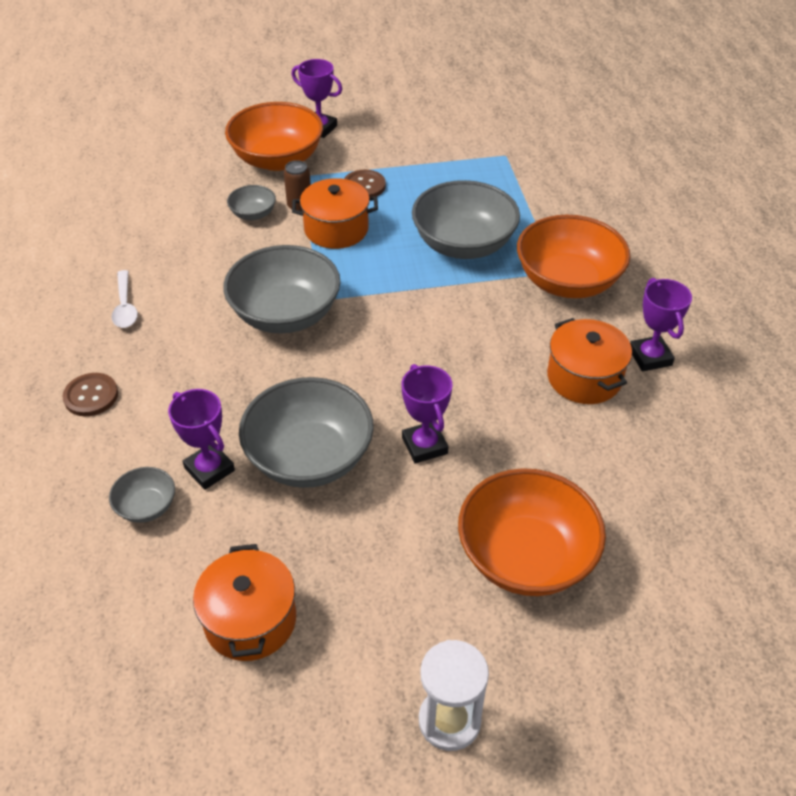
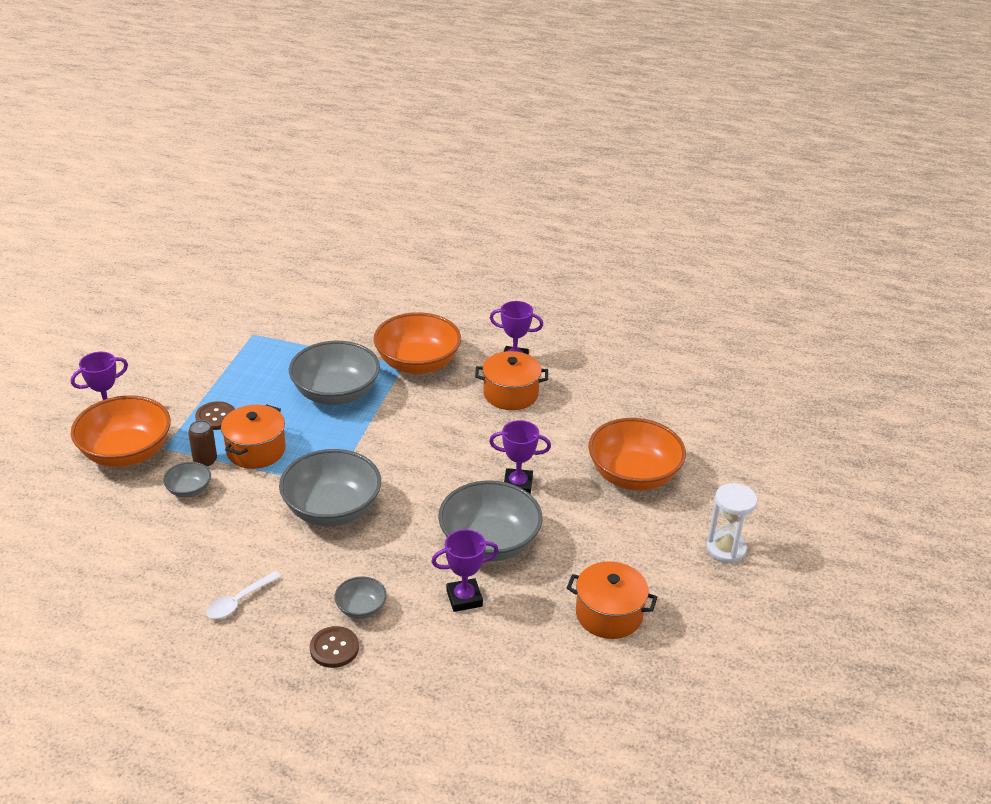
camera: 65 degrees left, 10 degrees down
grey bowl [109,467,175,523] -> grey bowl moved to [335,577,387,619]
white spoon [111,270,138,328] -> white spoon turned 120 degrees clockwise [206,571,281,619]

